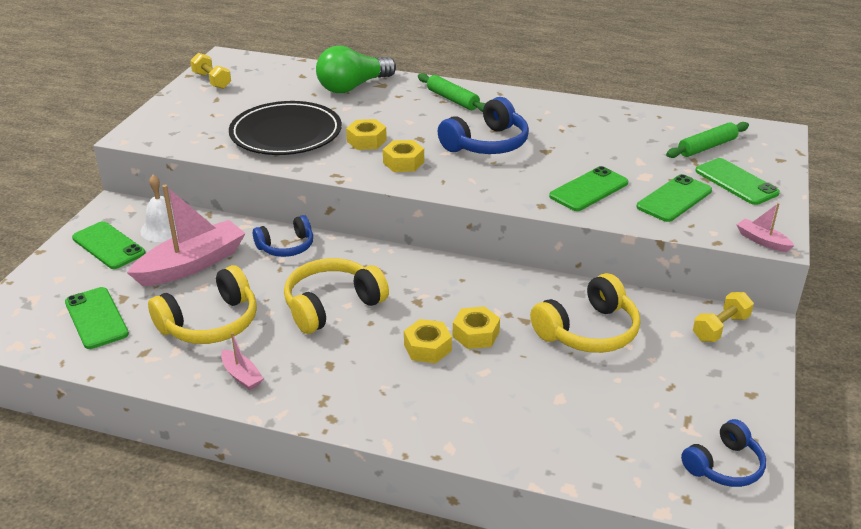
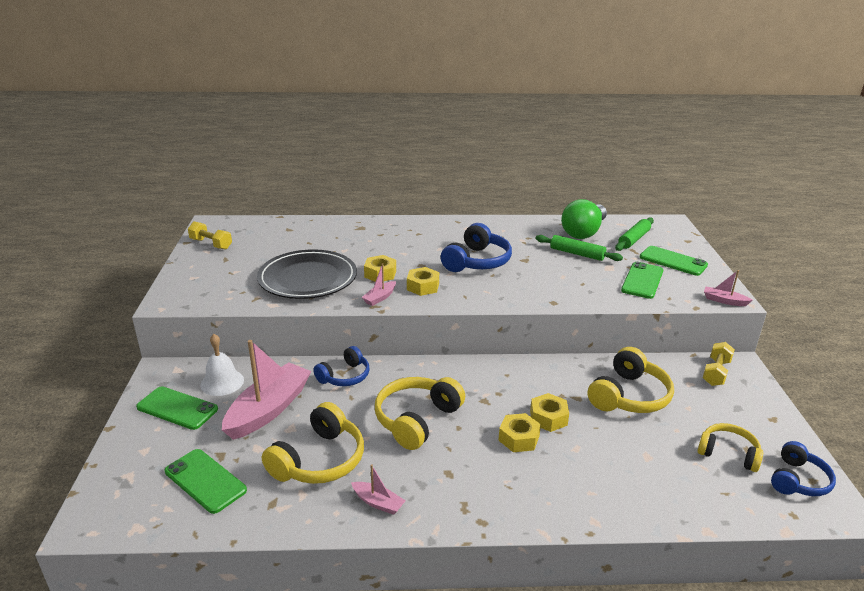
camera: 20 degrees left, 5 degrees down
green light bulb [316,46,396,93] -> green light bulb moved to [561,199,607,239]
green rolling pin [418,73,486,112] -> green rolling pin moved to [535,235,623,261]
green phone [549,166,628,211] -> none
none -> pink boat [361,263,396,306]
none -> yellow headphones [697,423,763,472]

